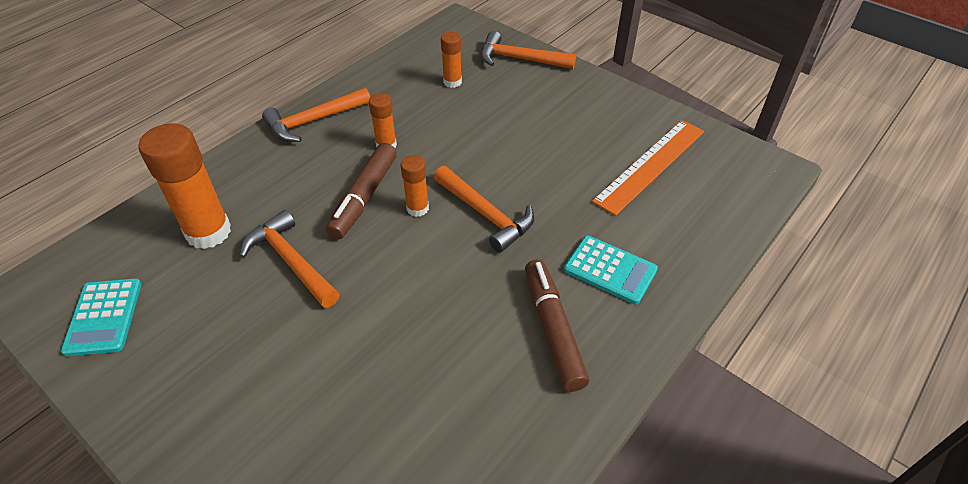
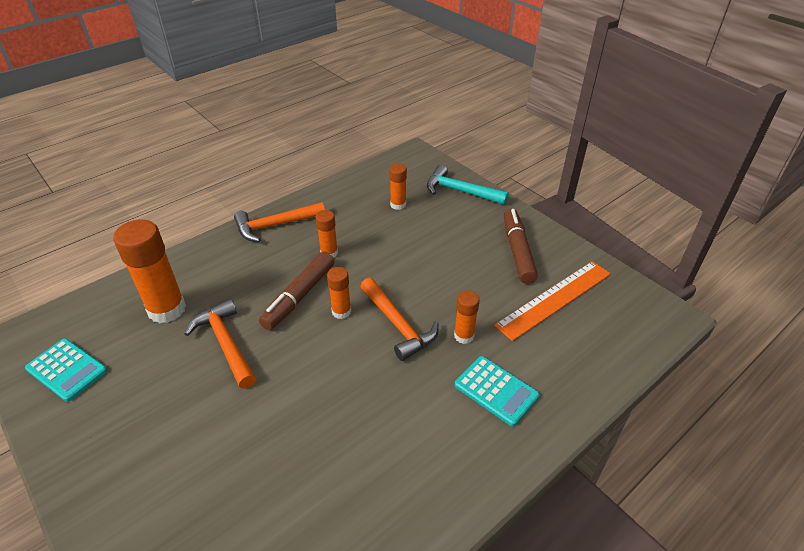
camera: 10 degrees right, 5 degrees down
turquoise calculator [61,278,142,357] -> turquoise calculator turned 60 degrees counterclockwise [25,339,108,402]
orange hammer [481,31,576,69] -> turquoise hammer [427,165,509,205]
brown marker [525,259,589,392] -> brown marker moved to [504,209,538,284]
none -> orange glue stick [454,290,480,344]

